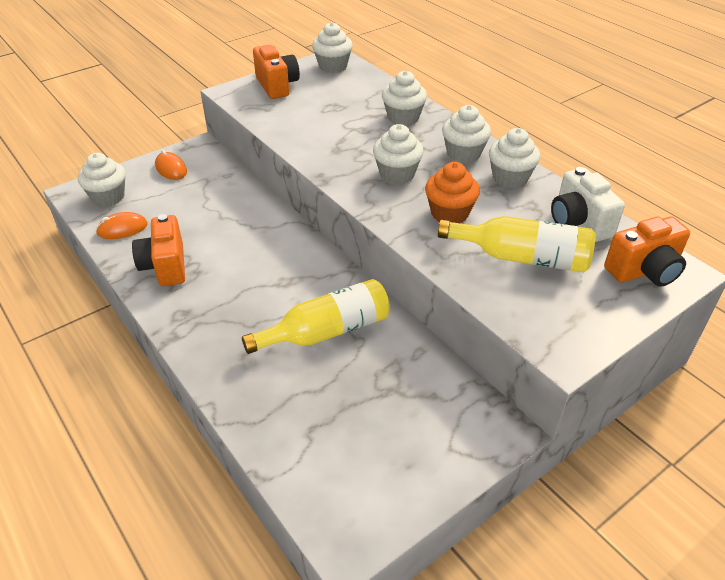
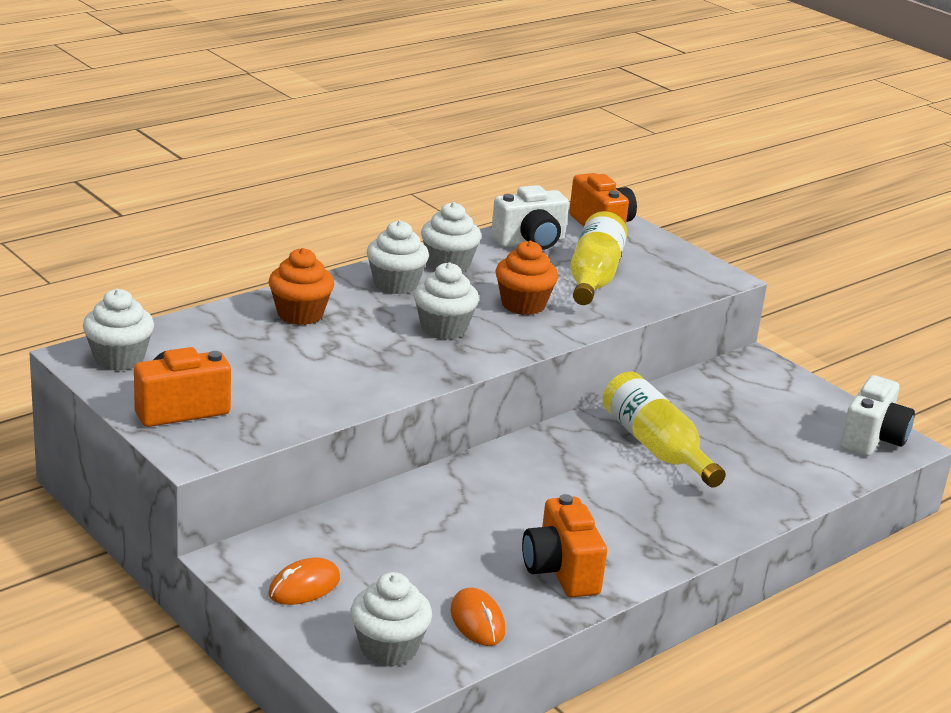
camera: 95 degrees left, 15 degrees down
orange camera [132,214,185,286] -> orange camera turned 90 degrees clockwise [522,494,607,598]
white cupcake [382,71,427,126] -> orange cupcake [269,248,334,325]
none -> white camera [840,375,915,456]

